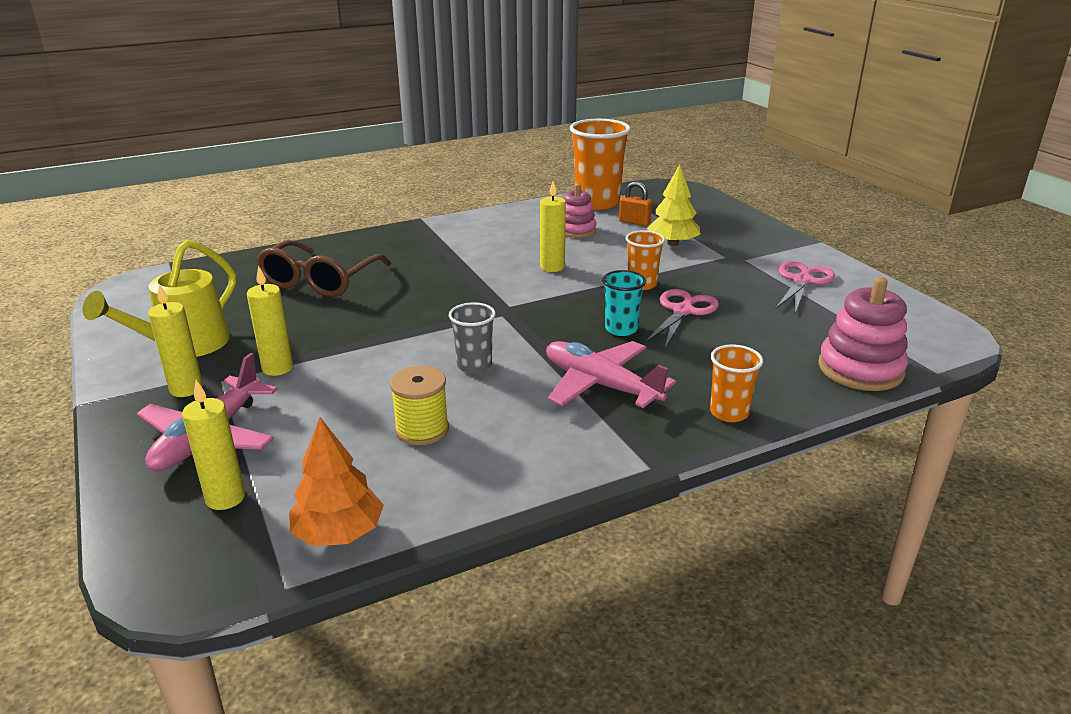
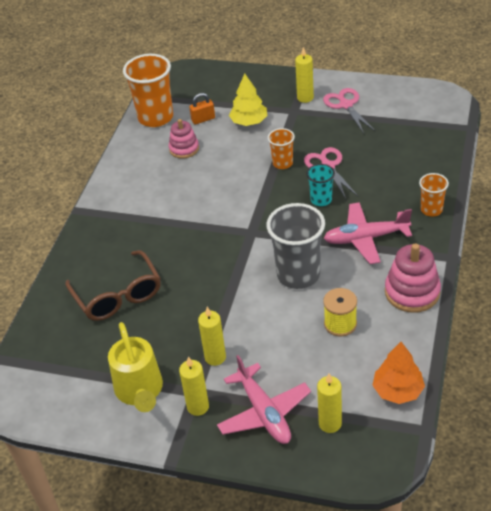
camera: 45 degrees left, 15 degrees up
grey cup [449,302,496,373] -> grey cup [266,203,325,289], size x1.87
yellow candle [540,181,566,272] -> yellow candle moved to [295,47,314,103]
pink stacking toy [818,277,908,391] -> pink stacking toy moved to [385,243,441,313]

